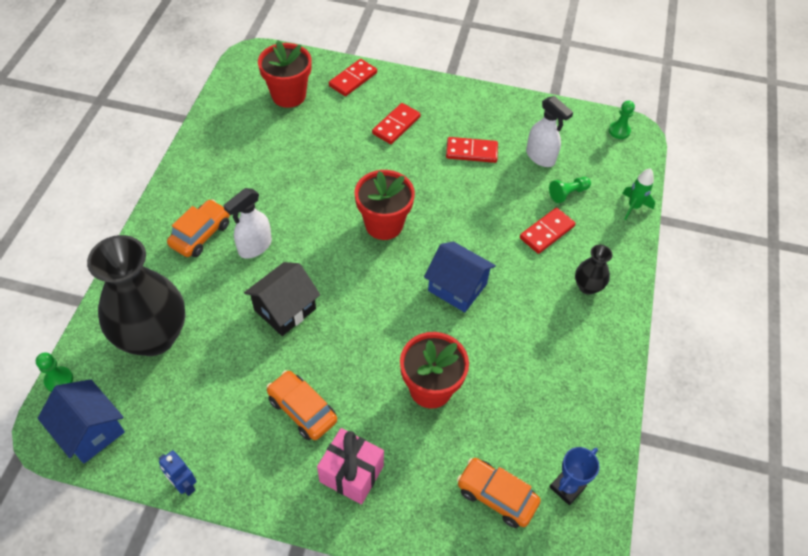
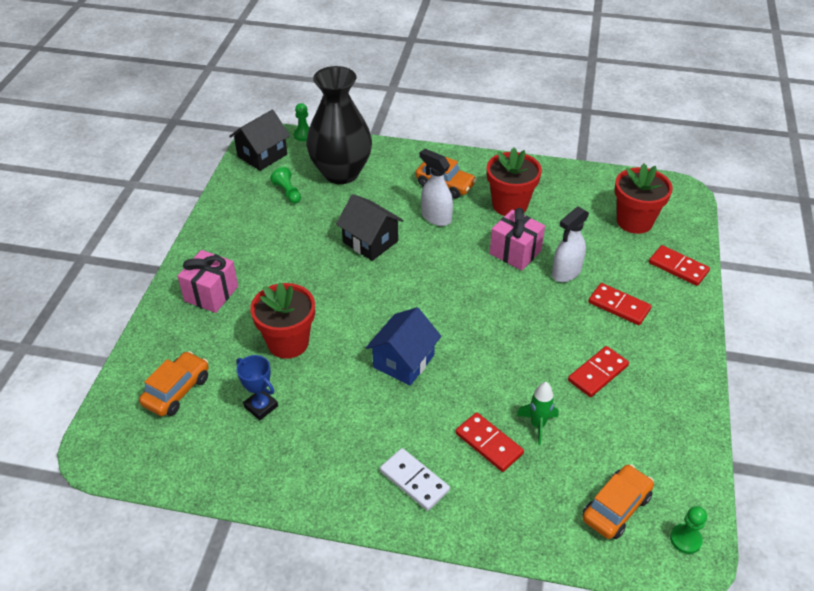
camera: 90 degrees right, 10 degrees down
blue house [38,379,125,464] -> black house [229,110,290,171]
blue robot [159,450,196,496] -> none
orange car [266,370,337,440] -> orange car moved to [582,464,654,539]
red flower pot [355,170,415,240] -> red flower pot moved to [487,147,542,216]
red domino [446,137,498,163] -> red domino turned 45 degrees clockwise [568,346,629,397]
white spray bottle [526,96,573,167] -> white spray bottle moved to [552,206,589,282]
green pawn [549,177,591,203] -> green pawn moved to [270,167,301,204]
blue trophy [550,447,600,505] -> blue trophy moved to [236,355,278,420]
black vase [575,245,613,295] -> white domino [380,448,450,511]
green rocket [622,168,655,220] -> green rocket moved to [516,382,558,445]
none -> pink gift [489,208,545,270]

